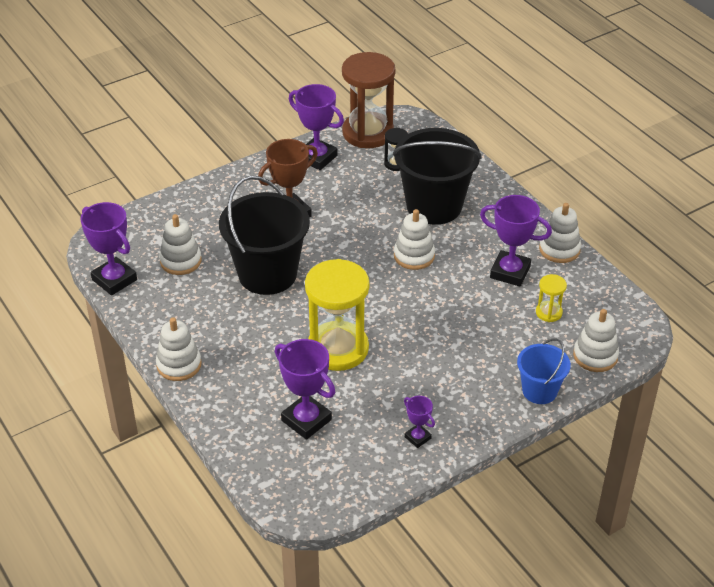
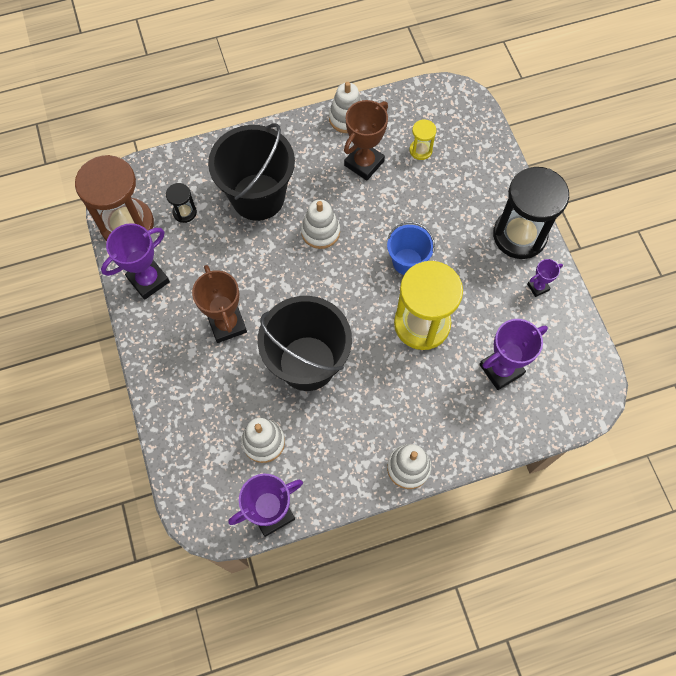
camera: 75 degrees left, 25 degrees up
purple trophy [480,195,552,286] -> brown trophy [344,100,388,180]
blue bucket [517,338,571,404] -> blue bucket moved to [387,222,435,275]
white stacking toy [573,309,619,372] -> none
none -> black hourglass [493,167,569,259]

